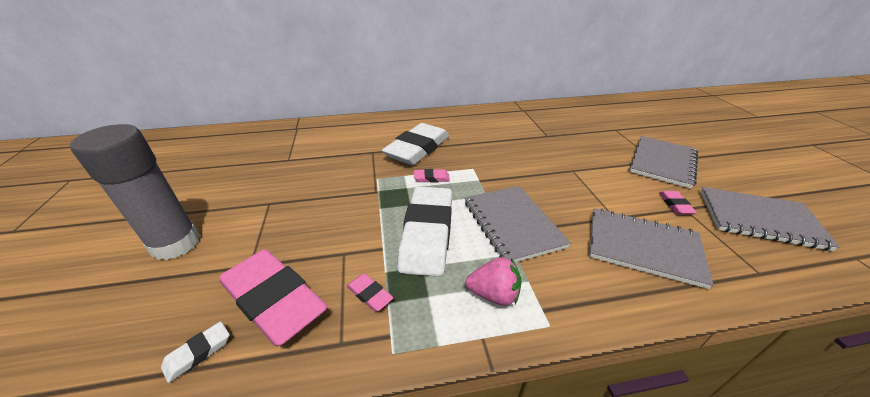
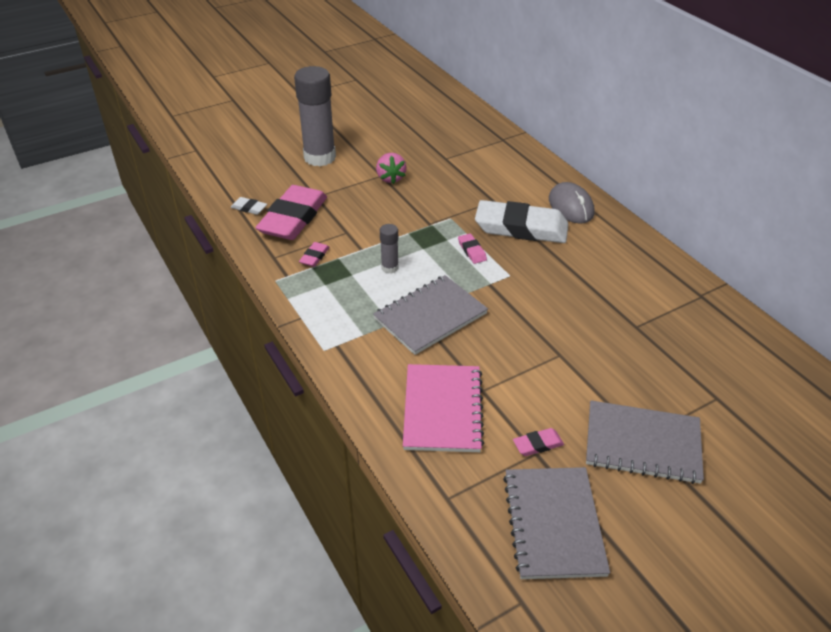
camera: 70 degrees right, 5 degrees up
white eraser [397,186,452,277] -> grey glue stick [380,224,399,274]
pink strawberry [466,257,522,306] -> pink strawberry moved to [376,153,407,184]
grey notebook [589,208,714,289] -> pink notebook [403,364,484,452]
none -> grey mouse [549,182,595,224]

